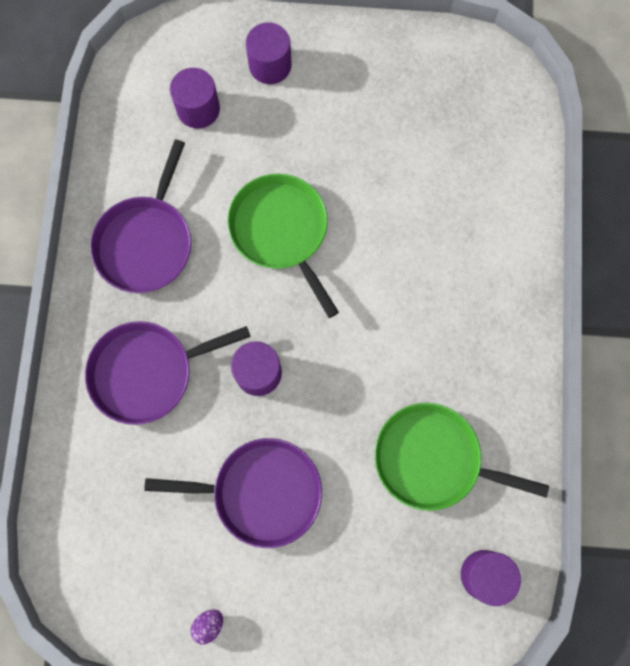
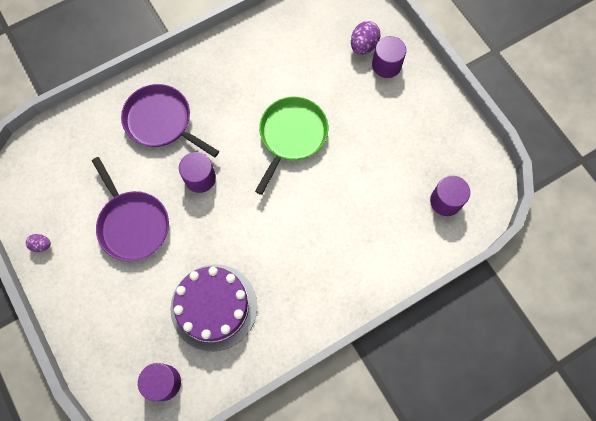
camera: 55 degrees right, 5 degrees down
purple pan [90,139,191,293] -> none
purple cylinder [170,68,220,129] -> purple cylinder moved to [430,176,470,216]
green pan [374,403,549,511] -> purple cake [171,264,257,351]
none -> purple egg [351,21,381,55]

